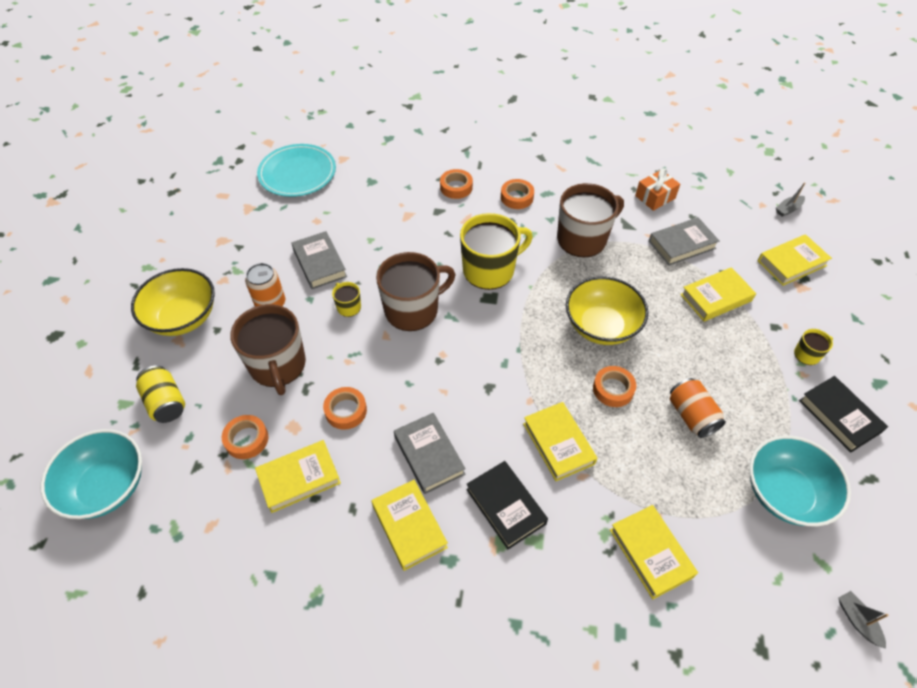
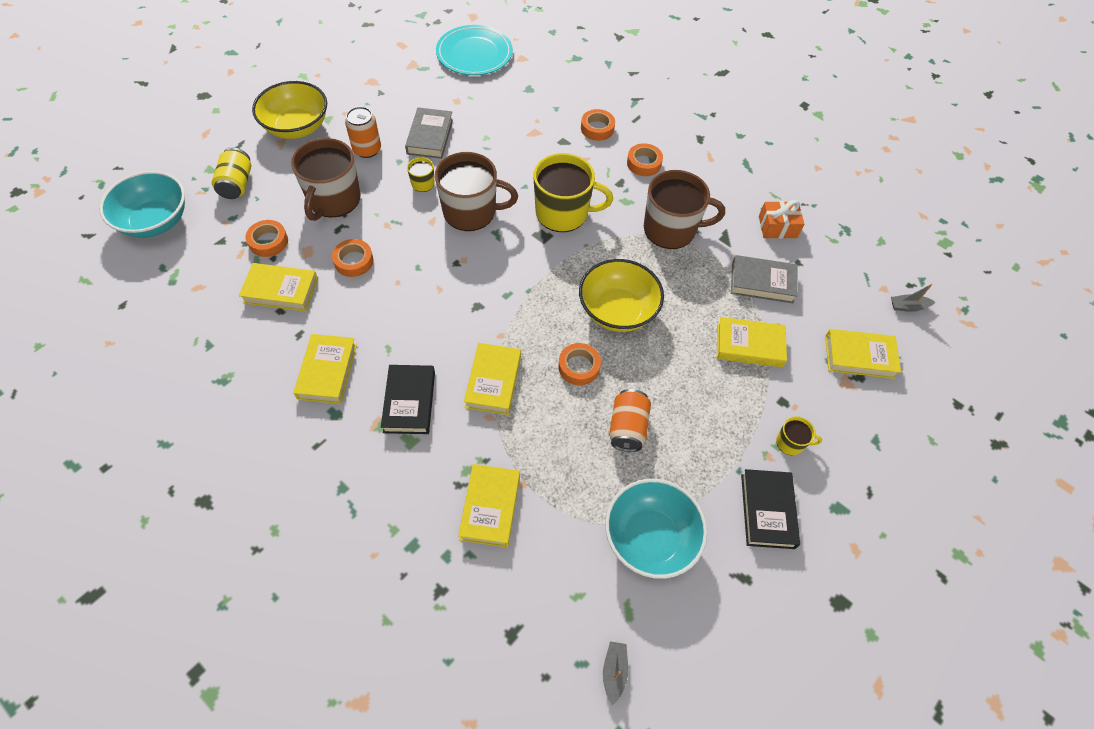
camera: 30 degrees right, 5 degrees up
grey book [394,413,466,494] -> none

